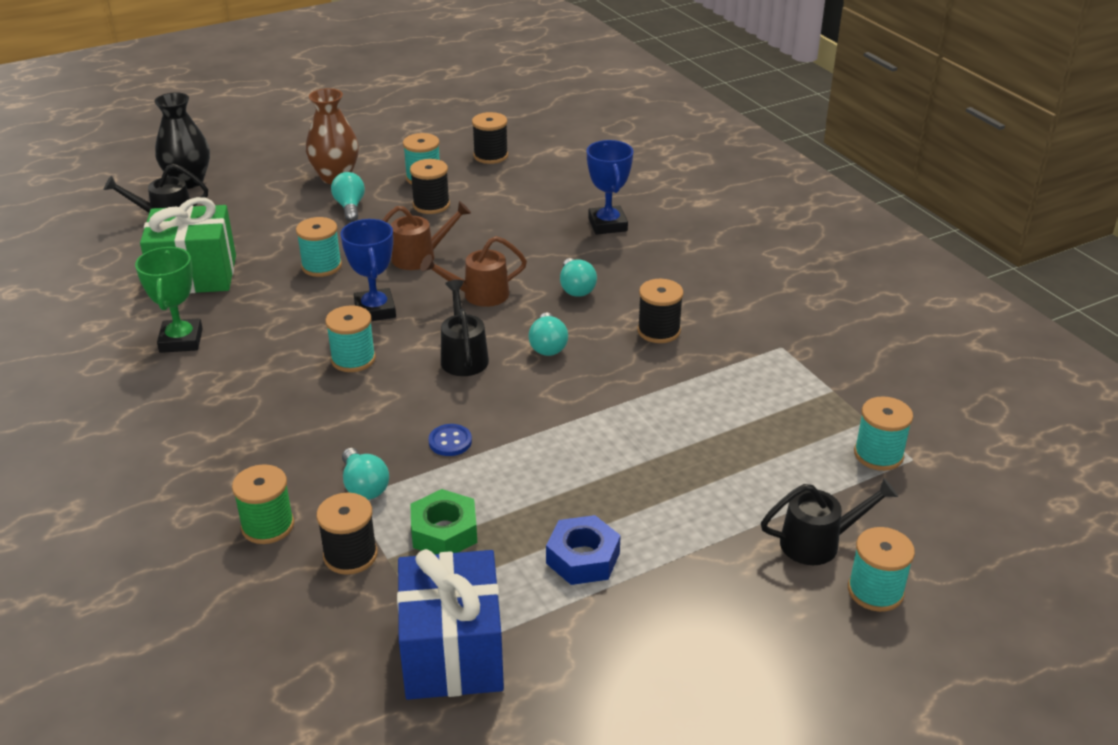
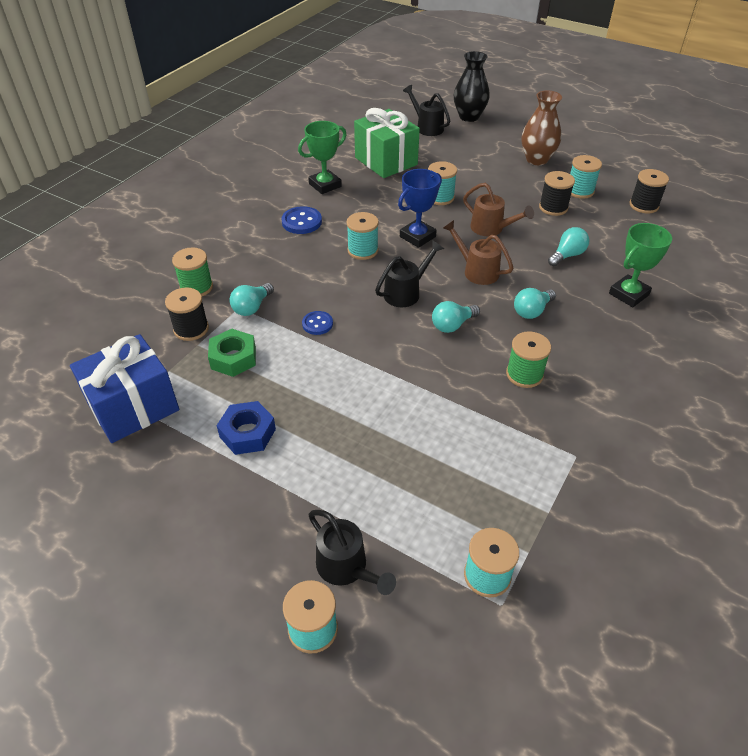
camera: 60 degrees right, 10 degrees up
turquoise light bulb [331,172,365,222] -> turquoise light bulb moved to [548,227,589,266]
blue trophy [586,140,633,235] -> green trophy [609,223,672,307]
black spool [637,279,684,343] -> green spool [506,331,551,388]
none -> blue button [281,206,322,234]

